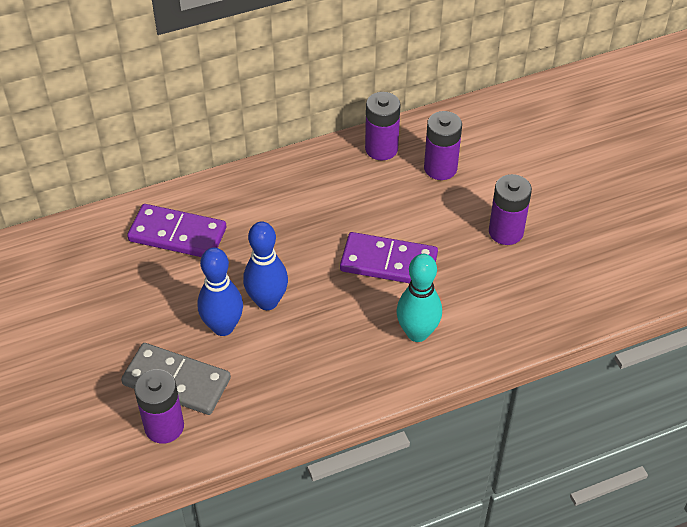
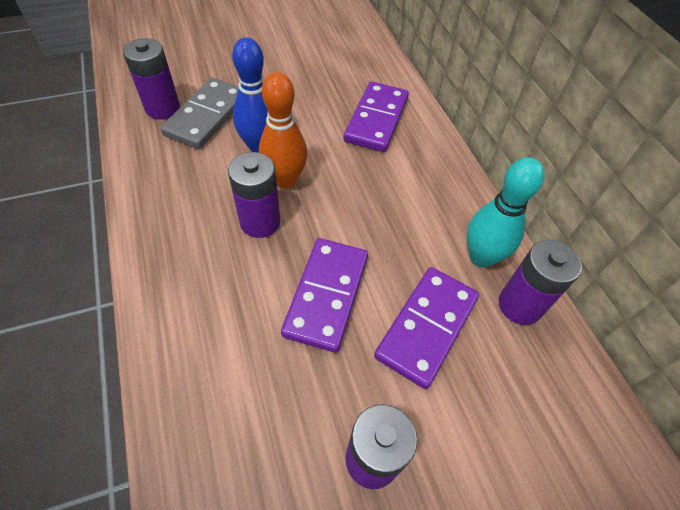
camera: 90 degrees right, 5 degrees up
blue bowling pin [243,222,288,310] -> orange bowling pin [259,72,307,189]
turquoise bowling pin [396,254,442,342] -> turquoise bowling pin moved to [467,157,545,267]
purple battery [424,111,462,180] -> purple battery moved to [228,152,280,238]
none -> purple domino [374,267,479,389]

